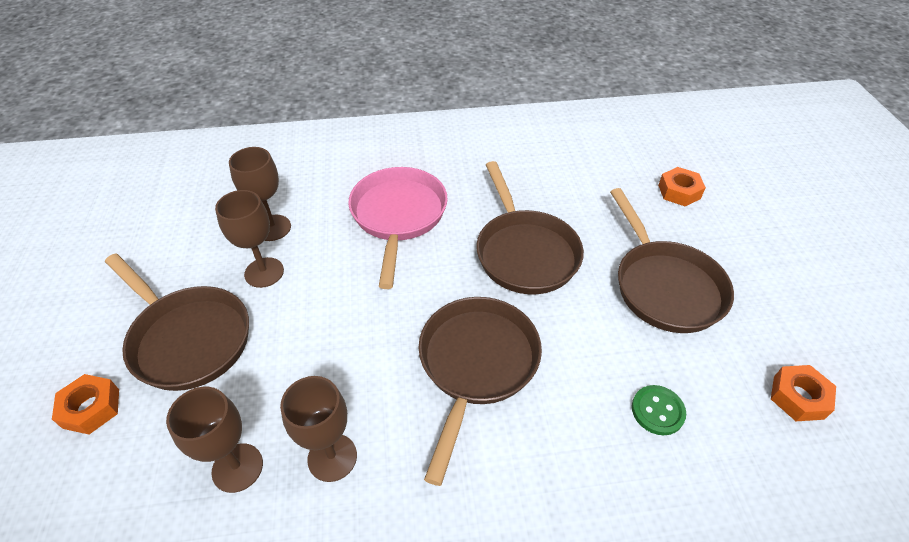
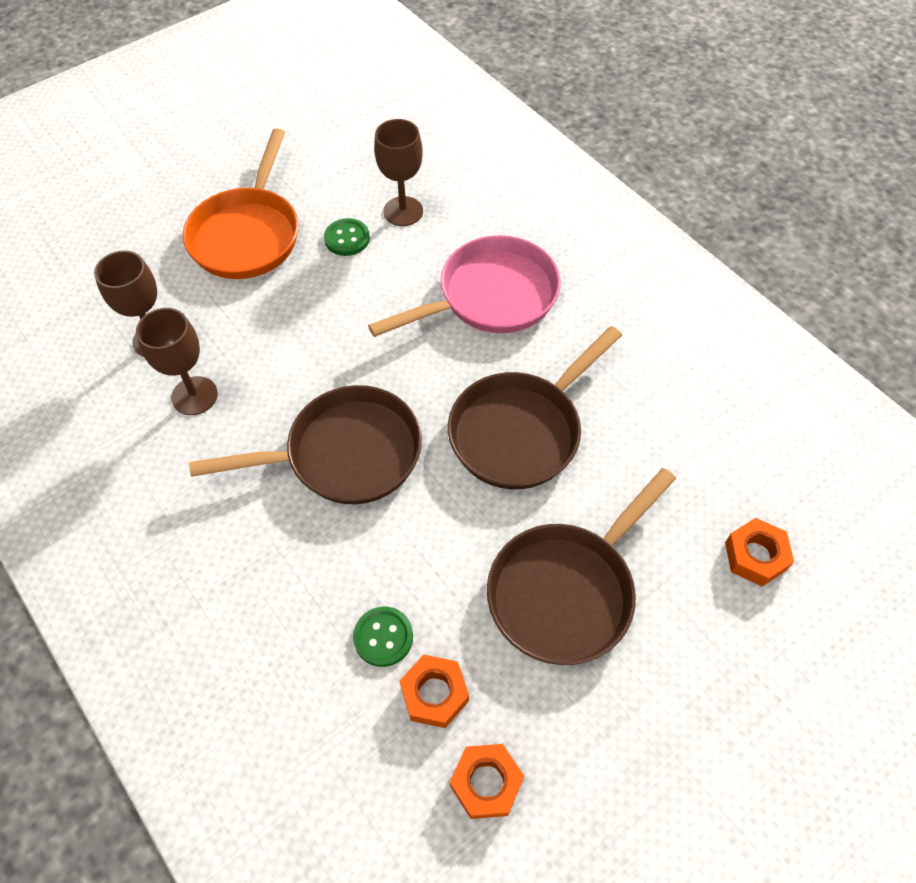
camera: 60 degrees right, 10 degrees up
orange nut [52,374,119,434] -> orange nut moved to [400,655,469,728]
brown pan [105,254,249,391] -> orange pan [183,129,298,279]
brown goblet [215,190,284,288] -> green button [324,218,370,256]

